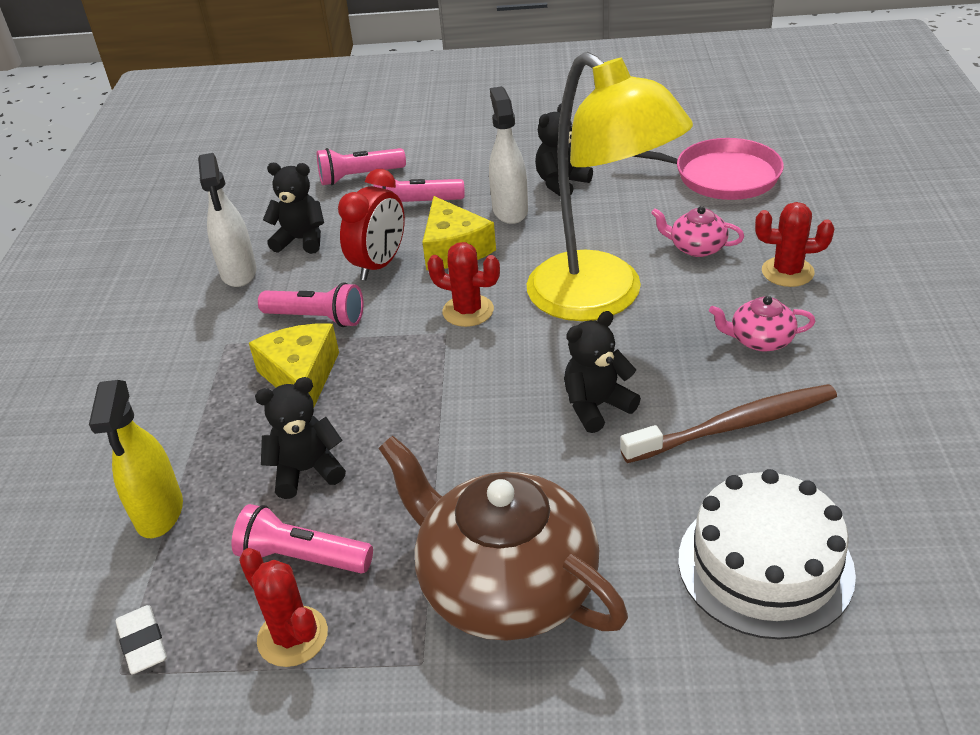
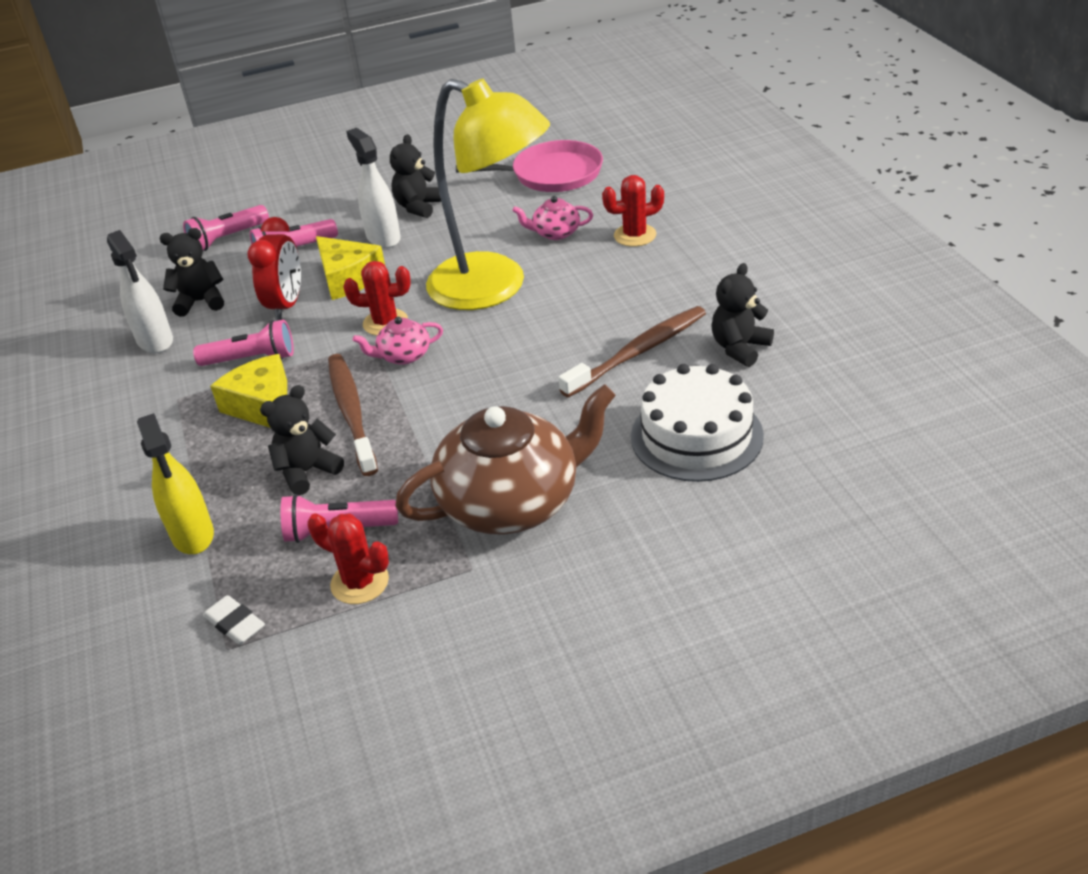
camera: 20 degrees left, 0 degrees up
brown teapot [379,436,628,641] -> brown teapot turned 135 degrees clockwise [395,384,616,534]
black teddy bear [564,311,641,433] -> black teddy bear moved to [711,263,774,367]
pink teapot [709,296,816,351] -> pink teapot moved to [353,317,443,365]
none -> brown toothbrush [328,354,378,476]

